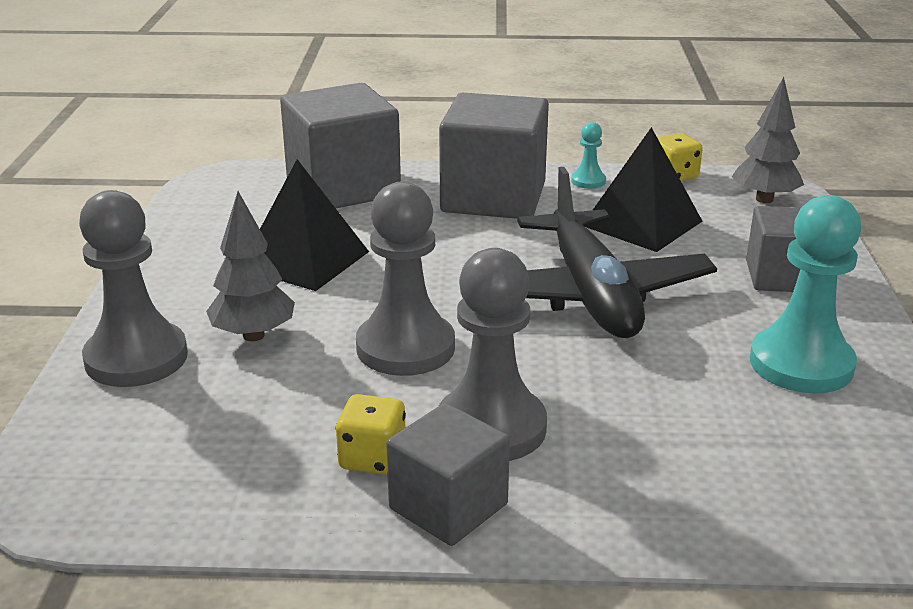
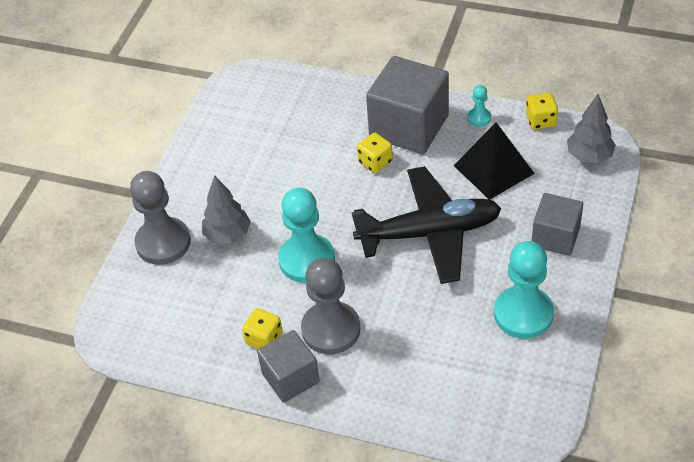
camera: 20 degrees right, 20 degrees up
black pyramid [260,159,369,291] -> none
grey cube [280,83,401,208] -> none
grey pawn [356,182,455,376] -> turquoise pawn [278,188,335,283]
black plane [517,167,717,338] -> black plane turned 105 degrees counterclockwise [351,166,502,284]
none -> yellow dice [357,133,393,173]

